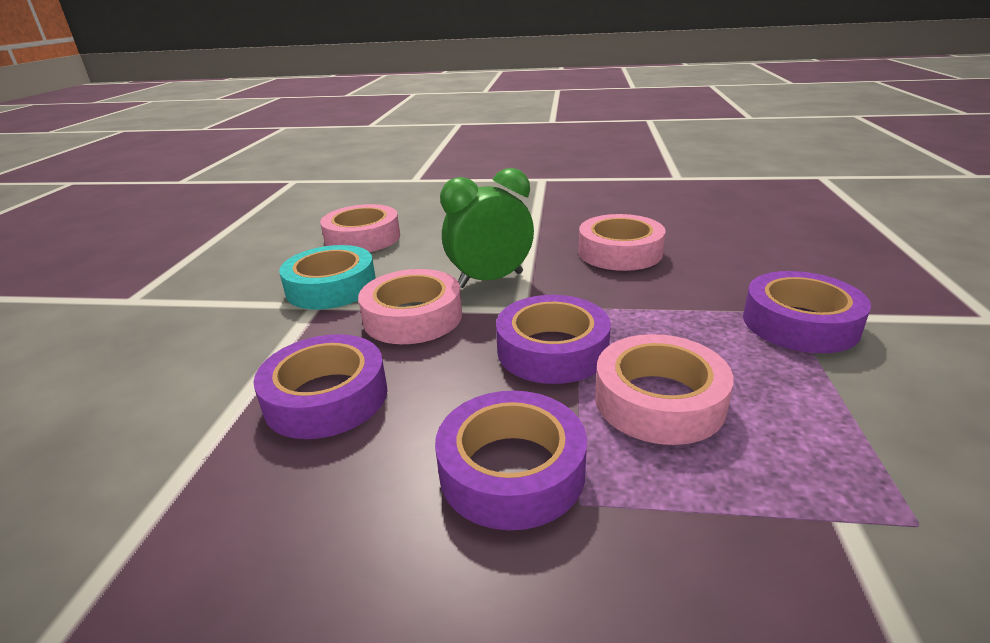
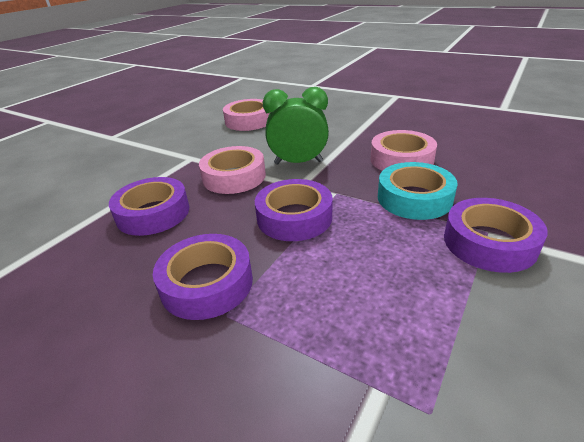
camera: 25 degrees right, 5 degrees up
turquoise tape [279,245,376,310] -> turquoise tape moved to [378,162,458,220]
pink tape [595,334,733,445] -> none

